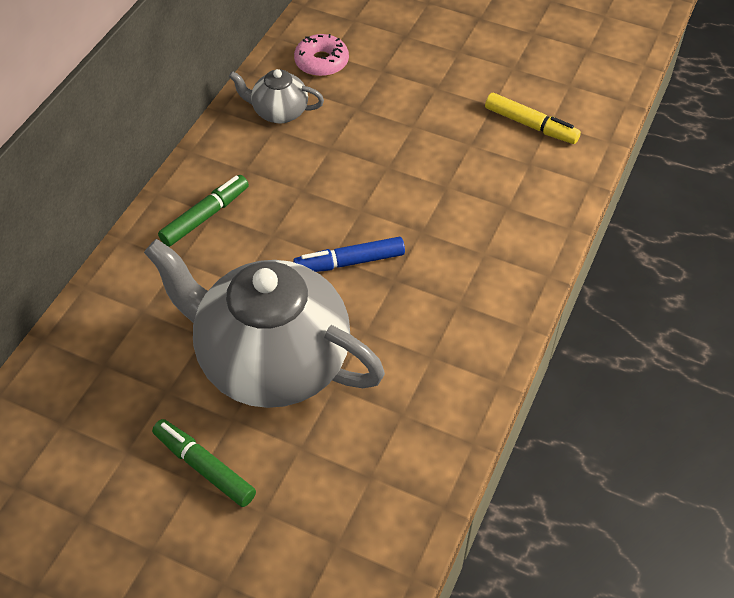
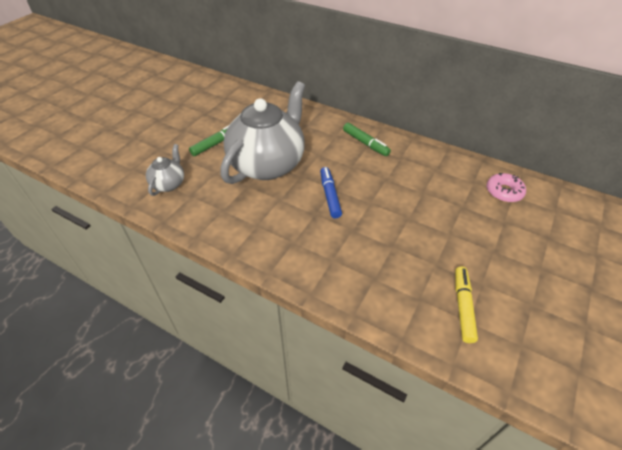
camera: 95 degrees right, 5 degrees down
grey teapot [229,69,324,123] -> grey teapot moved to [146,144,184,196]
yellow marker [485,93,581,144] -> yellow marker turned 150 degrees clockwise [455,267,478,343]

